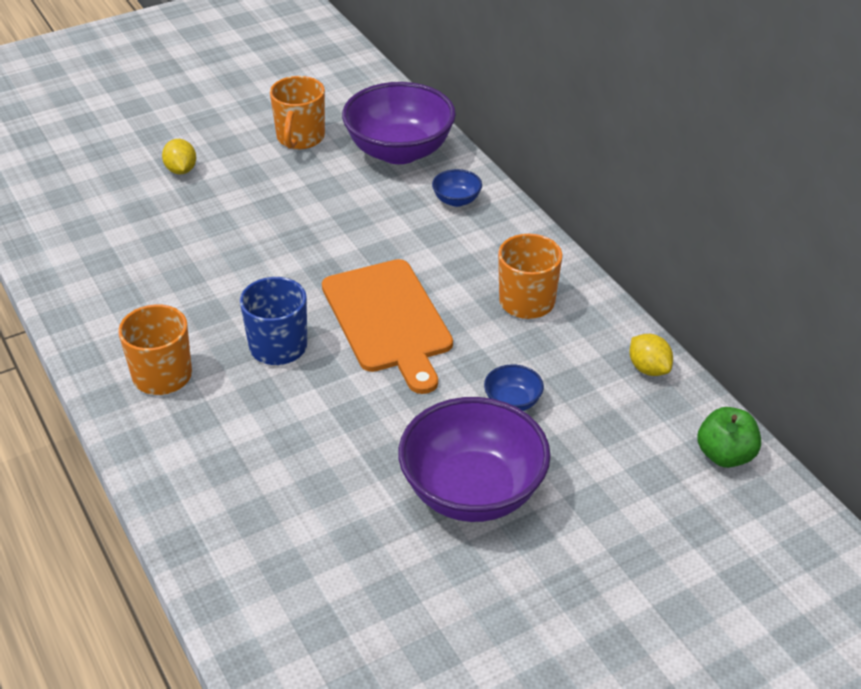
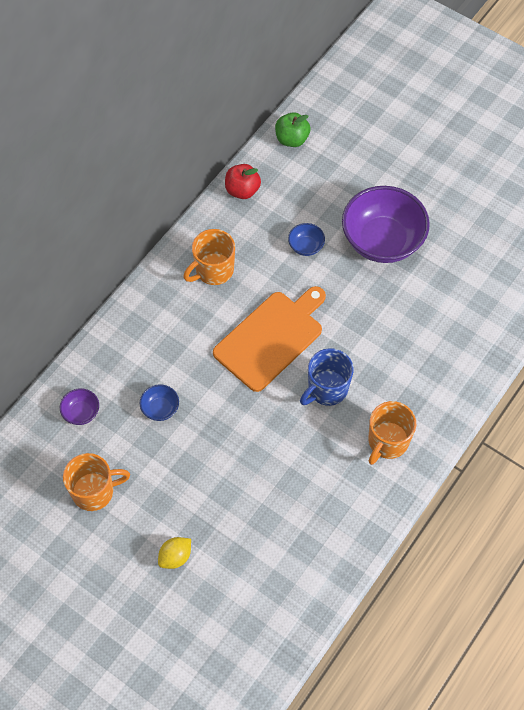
camera: 115 degrees left, 20 degrees up
purple bowl [342,82,456,164] -> purple bowl [60,388,99,425], size x0.43
blue bowl [432,169,482,207] -> blue bowl moved to [140,384,179,421]
yellow lemon [629,334,673,376] -> red apple [225,164,261,199]

